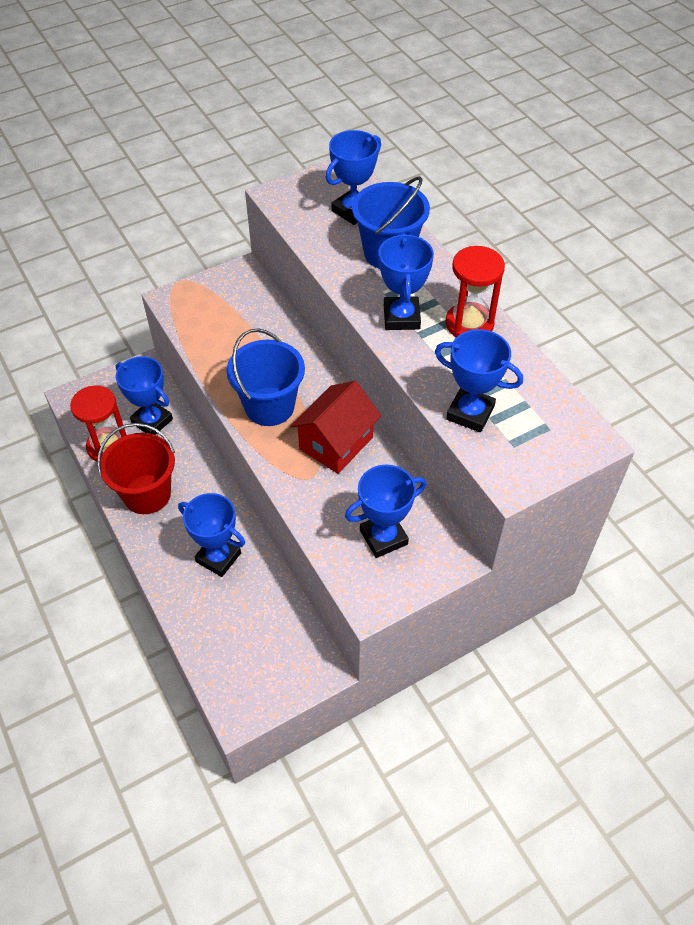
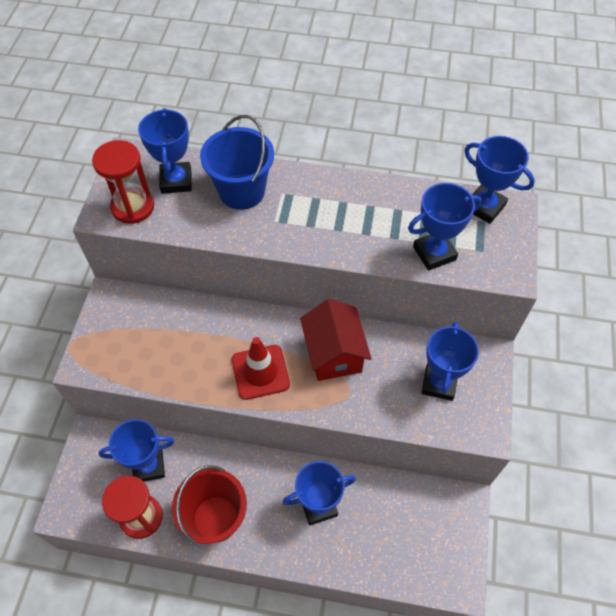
camera: 50 degrees left, 5 degrees up
blue bucket [226,328,305,426] -> red traffic cone [232,337,290,400]
blue trophy [378,233,434,330] -> blue trophy moved to [464,136,535,224]
red hourglass [446,246,505,337] -> red hourglass moved to [92,140,154,224]

